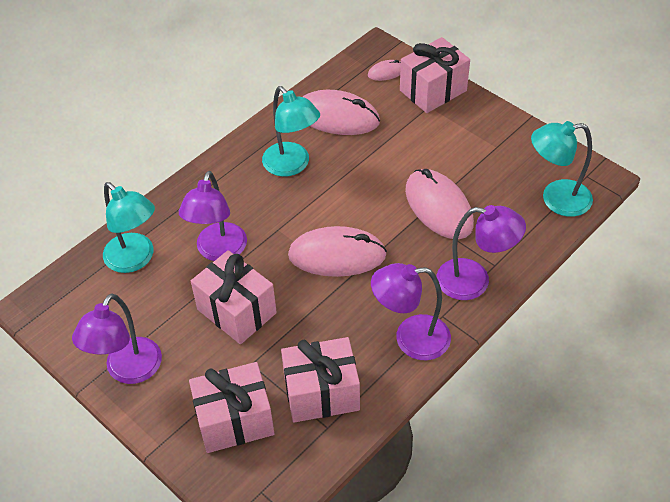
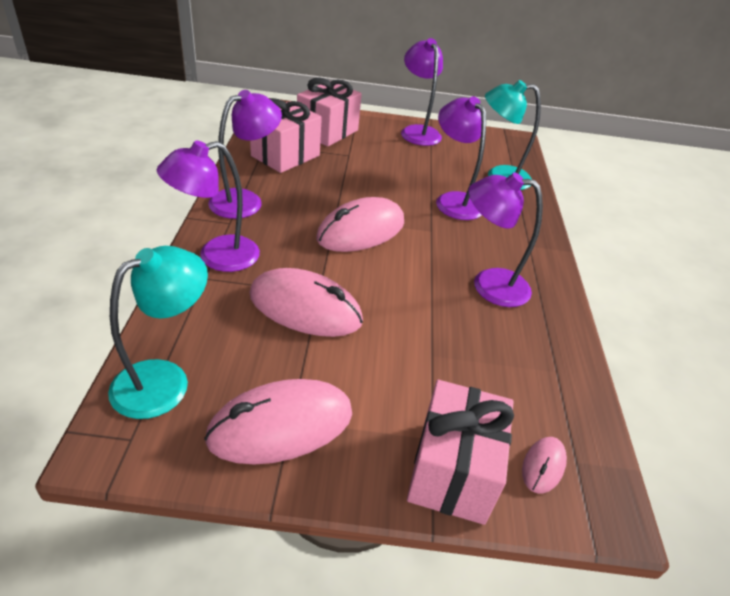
camera: 135 degrees right, 10 degrees down
pink gift [191,250,277,344] -> none
turquoise lamp [262,86,320,177] -> purple lamp [469,172,543,307]
pink mouse [303,90,380,135] -> pink mouse moved to [204,379,352,465]

